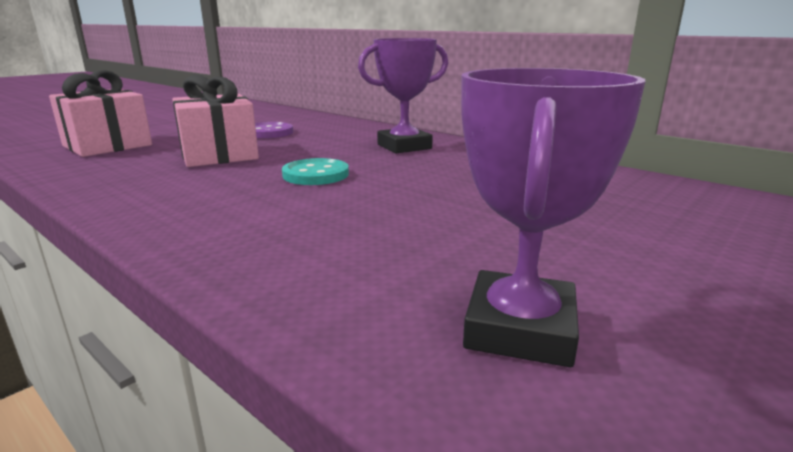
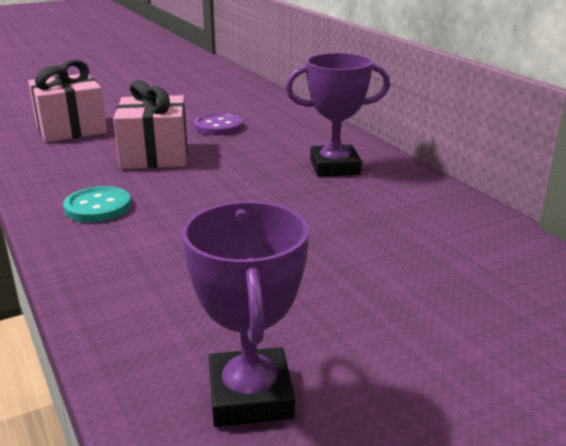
camera: 20 degrees right, 5 degrees up
turquoise button [282,158,349,185] -> turquoise button moved to [63,186,131,222]
purple trophy [461,68,646,367] -> purple trophy turned 45 degrees counterclockwise [181,201,309,427]

